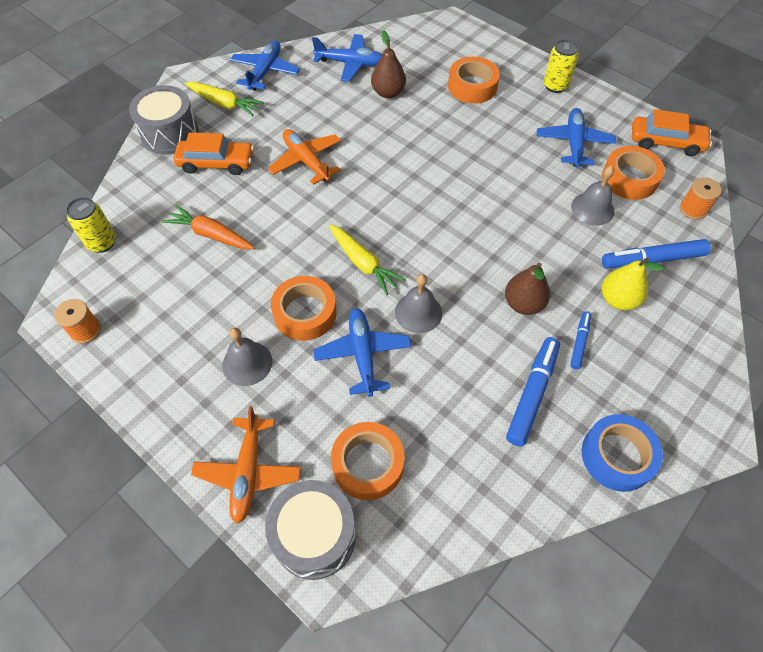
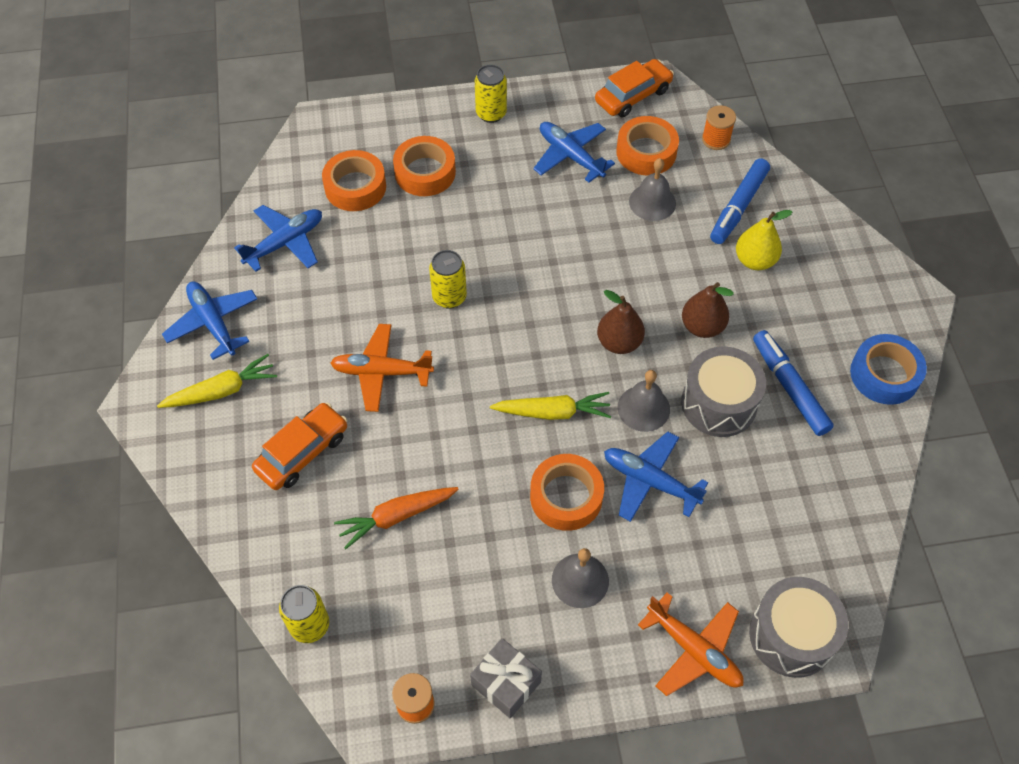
camera: 50 degrees left, 0 degrees up
grey drum [129,85,199,155] -> grey drum moved to [681,346,766,437]
orange tape [331,422,405,500] -> orange tape moved to [322,150,386,211]
brown pear [371,30,406,98] -> brown pear moved to [597,290,645,354]
blue marker [570,311,591,369] -> none
none -> yellow can [429,250,467,309]
none -> grey gift [470,638,542,718]

